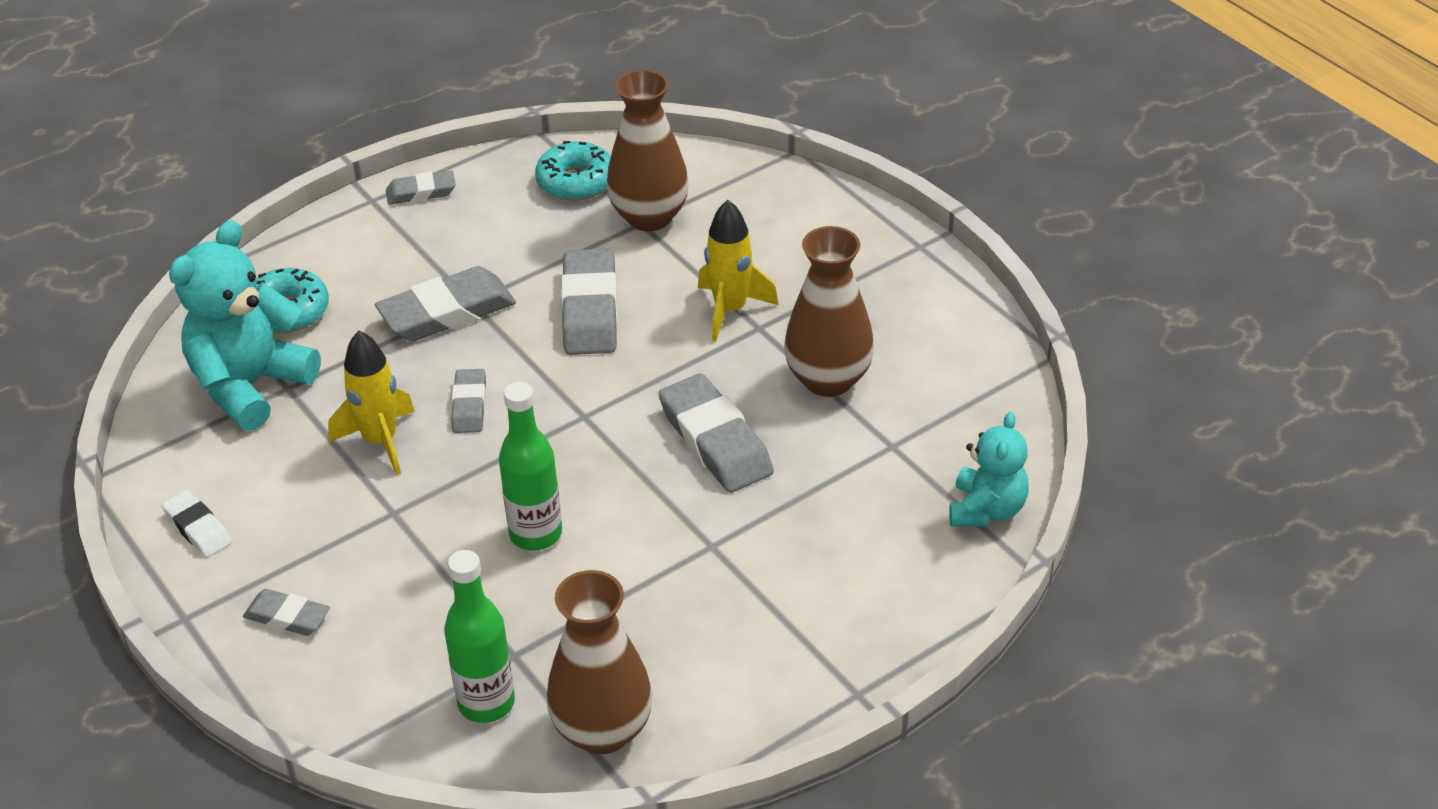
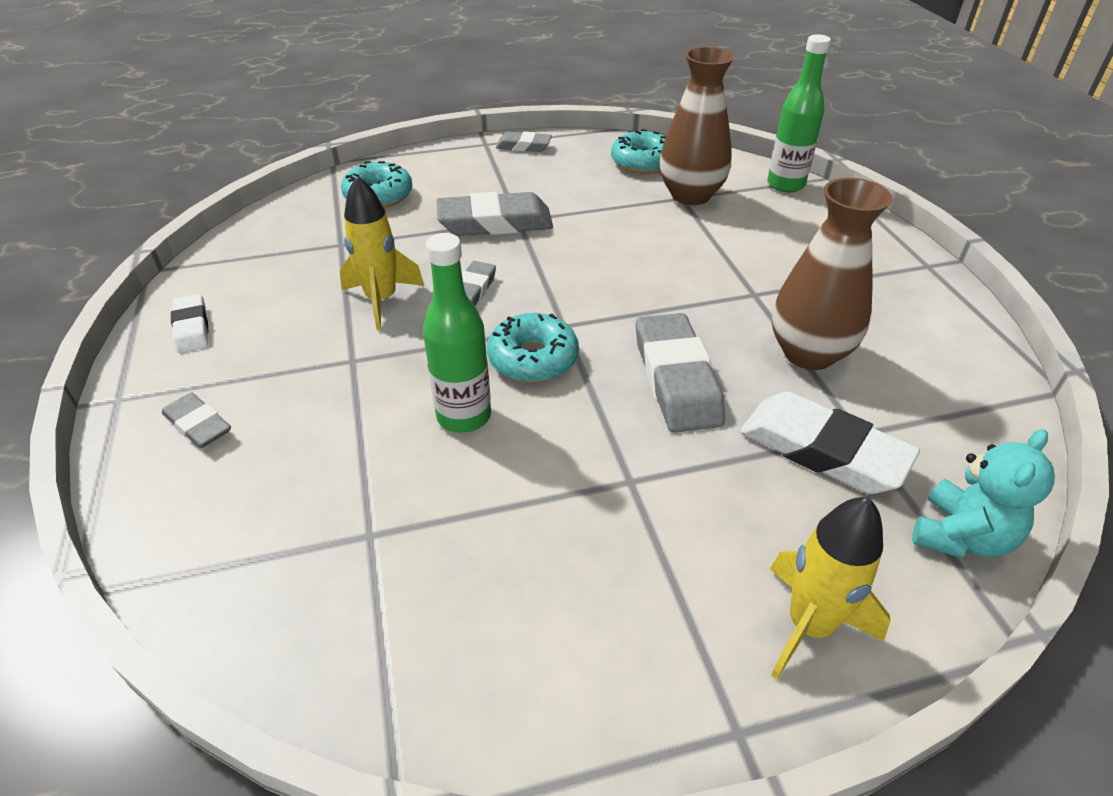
camera: 20 degrees right, 0 degrees up
turquoise teddy bear [169,220,321,431] -> none
green bottle [444,550,515,723] -> green bottle moved to [767,34,831,192]
brown vase [547,570,652,754] -> none
grey eraser [561,248,618,355] -> none
yellow rocket [698,200,779,342] -> yellow rocket moved to [770,497,890,680]
none -> turquoise donut [487,313,579,382]
none -> white eraser [740,391,920,494]

